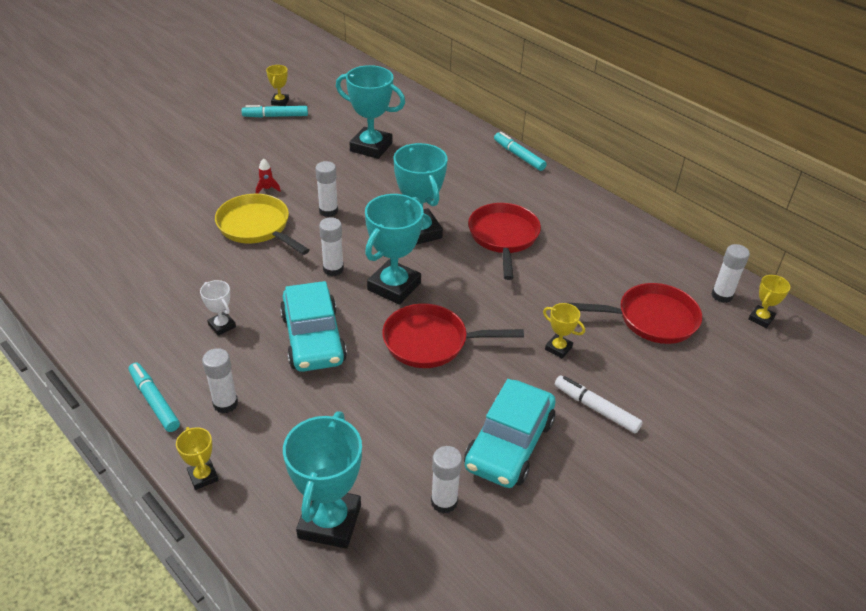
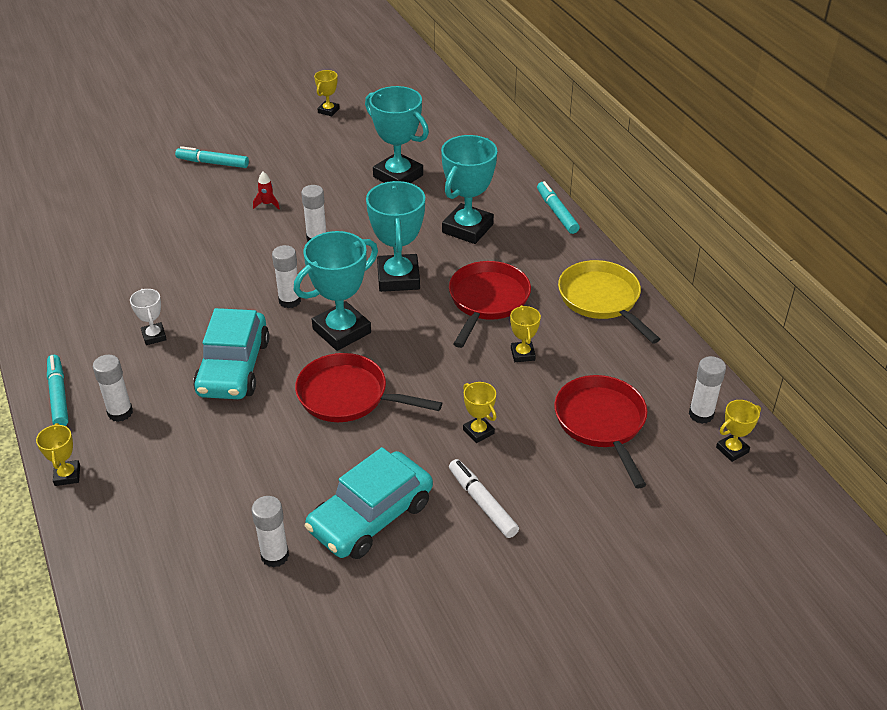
camera: 20 degrees right, 0 degrees up
yellow pan [215,194,309,255] -> yellow pan moved to [558,260,660,344]
turquoise marker [242,105,308,118] -> turquoise marker moved to [175,146,249,168]
turquoise trophy [283,411,362,549] -> turquoise trophy moved to [441,135,497,244]
red pan [568,283,702,344] -> red pan turned 120 degrees counterclockwise [554,375,647,489]
none -> yellow trophy [510,305,541,362]

